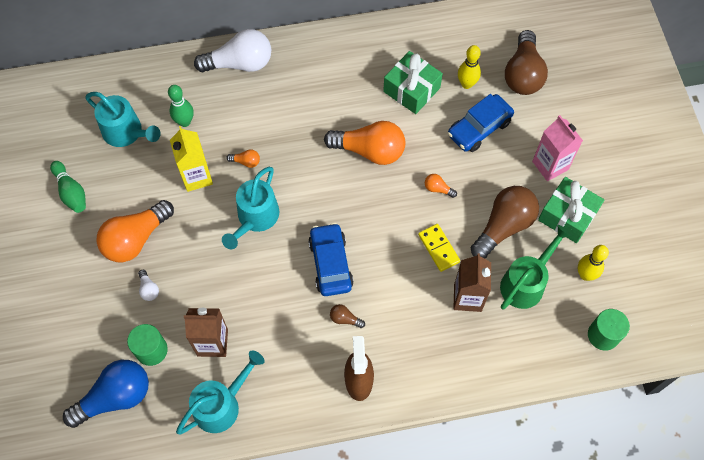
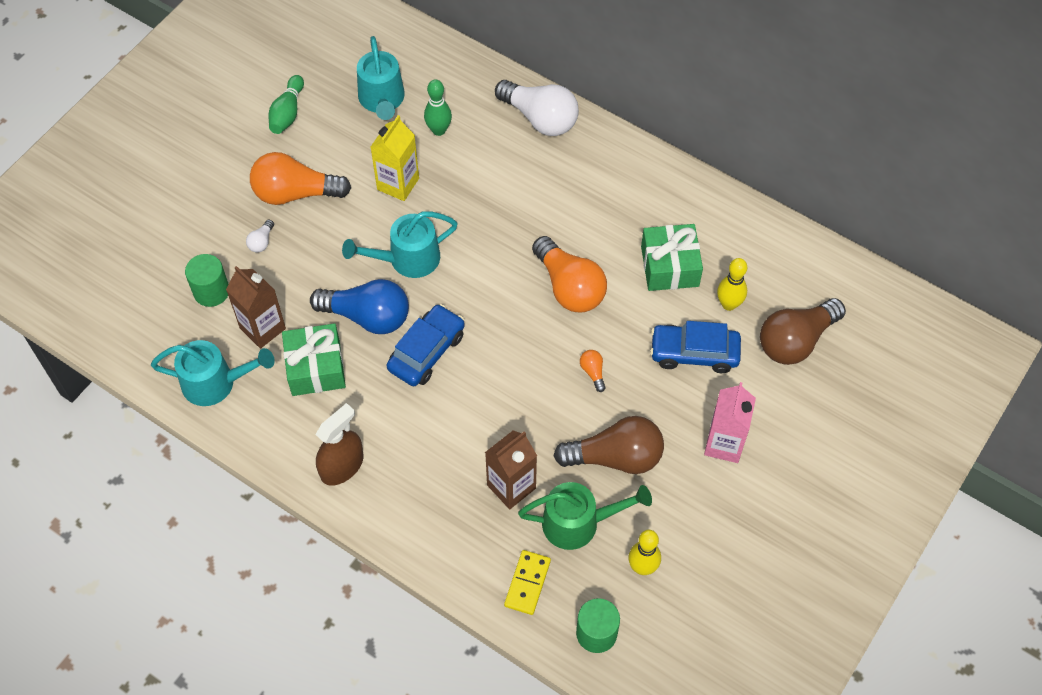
camera: 45 degrees right, 5 degrees down
blue light bulb [63,360,149,428] -> blue light bulb moved to [310,279,409,334]
orange light bulb [227,149,260,168] -> none
brown light bulb [330,304,365,328] -> none
yellow domino [418,224,460,272] -> yellow domino moved to [504,550,551,615]
green gift [538,177,604,243] -> green gift moved to [282,323,346,396]

